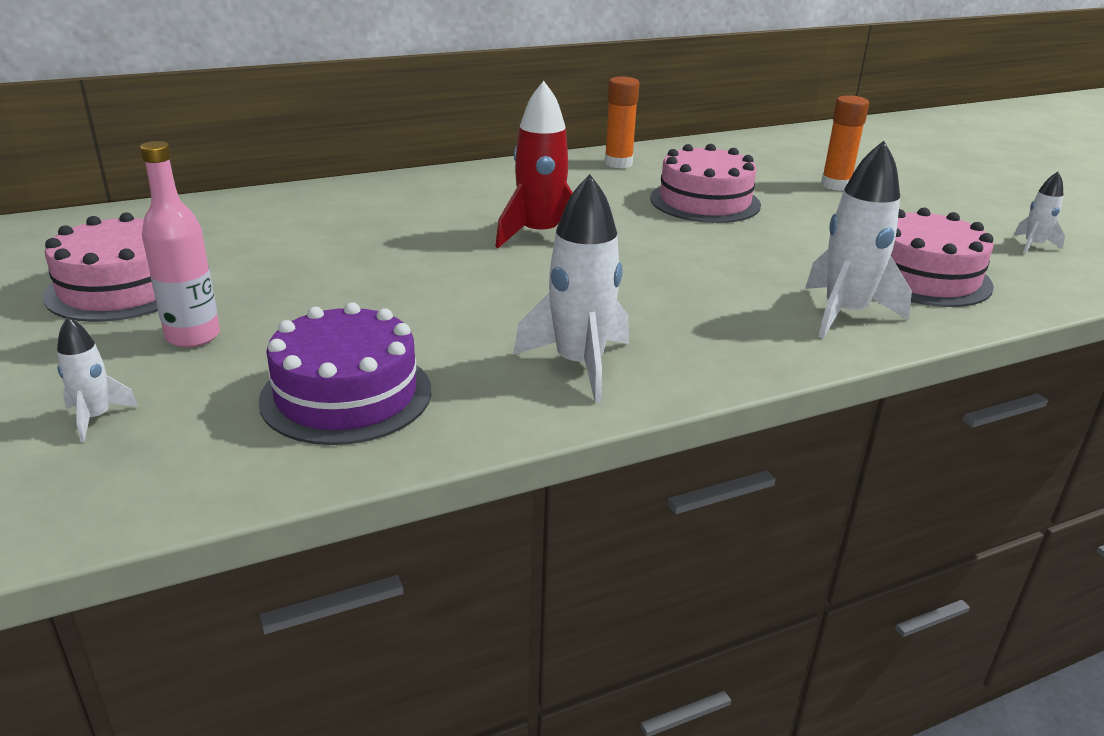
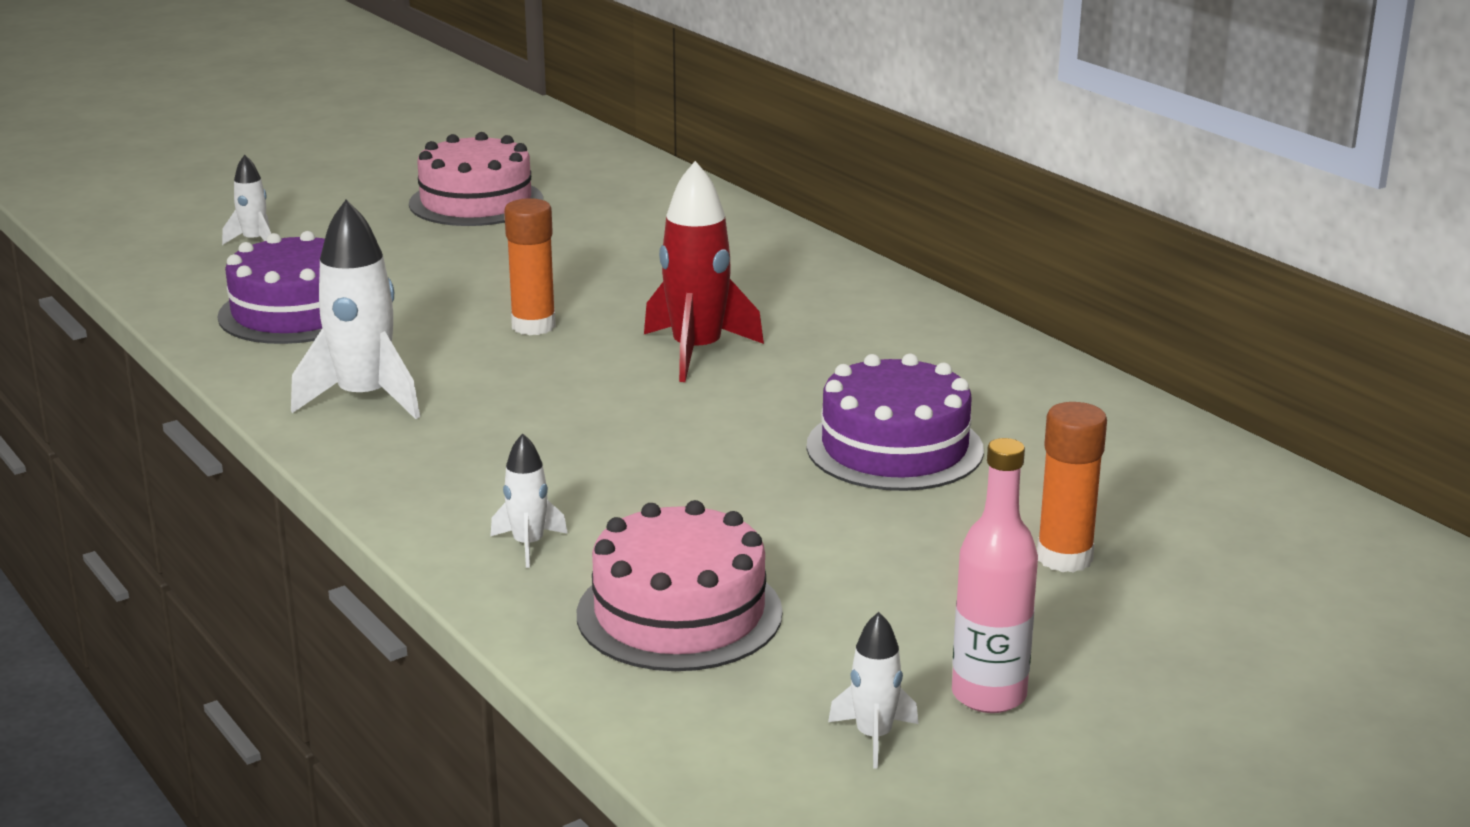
camera: 80 degrees right, 5 degrees down
pink bottle [140,141,220,348] -> pink bottle moved to [952,438,1038,713]
orange glue stick [605,76,640,168] -> orange glue stick moved to [504,198,556,335]
pink cake [650,144,761,223] -> purple cake [807,354,984,491]
white rocket [805,141,912,338] -> white rocket [490,433,568,568], size x0.52

